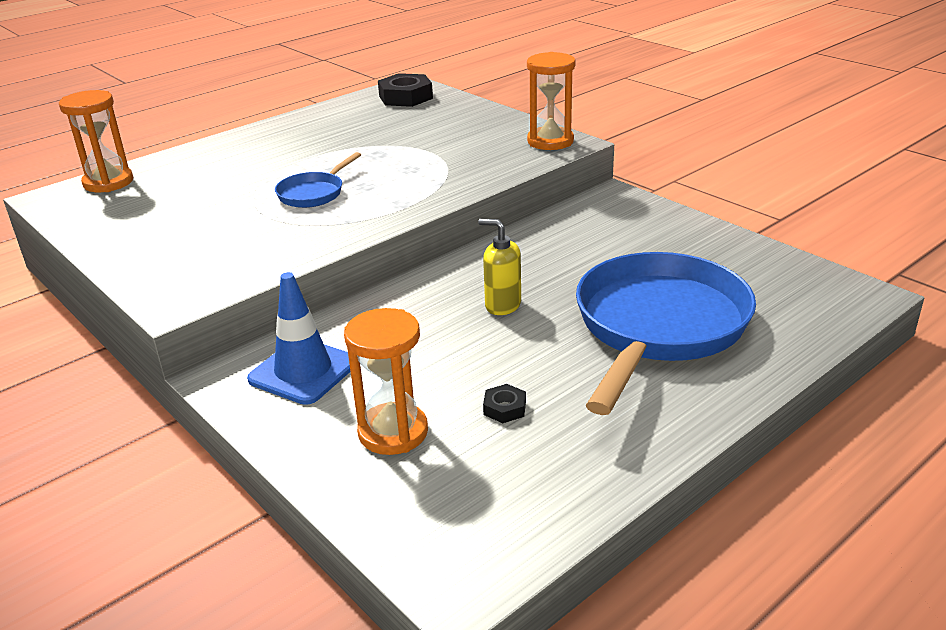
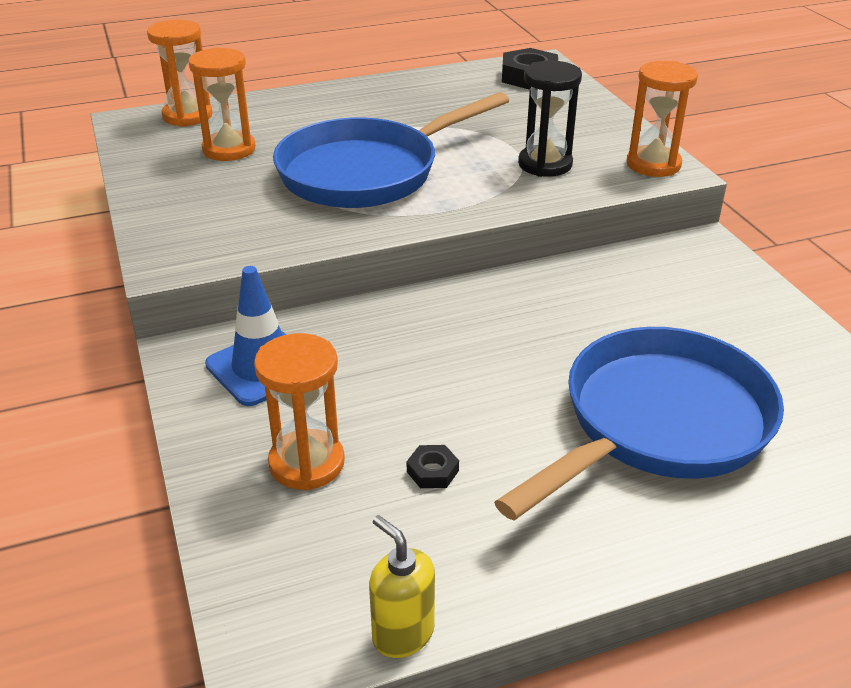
camera: 20 degrees right, 5 degrees up
blue pan [275,152,361,208] -> blue pan [273,92,509,208], size x2.21
yellow soap dispenser [478,219,521,315] -> yellow soap dispenser moved to [369,515,435,658]
none -> orange hourglass [188,47,256,161]
none -> black hourglass [518,60,582,177]

